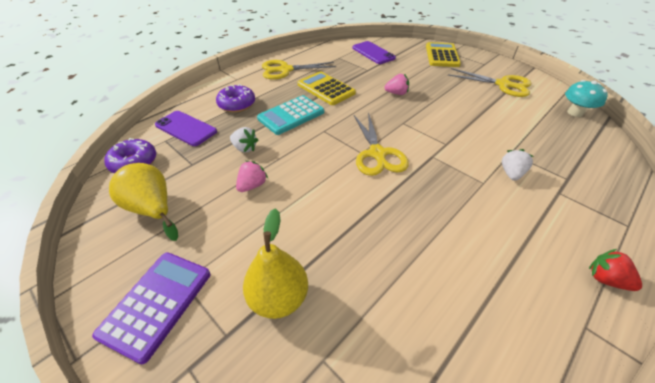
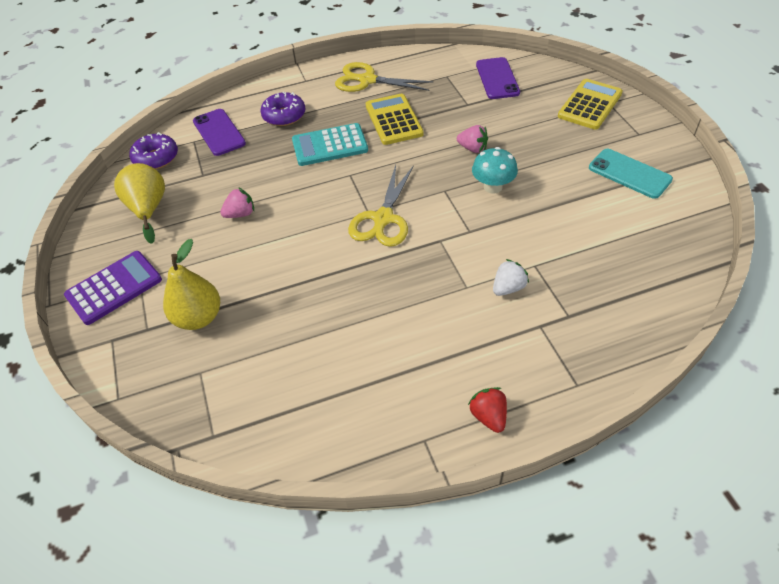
camera: 30 degrees right, 5 degrees up
white strawberry [230,127,258,153] -> none
yellow scissors [448,68,531,97] -> turquoise phone [589,149,673,199]
turquoise mushroom [565,80,608,117] -> turquoise mushroom moved to [472,147,518,194]

